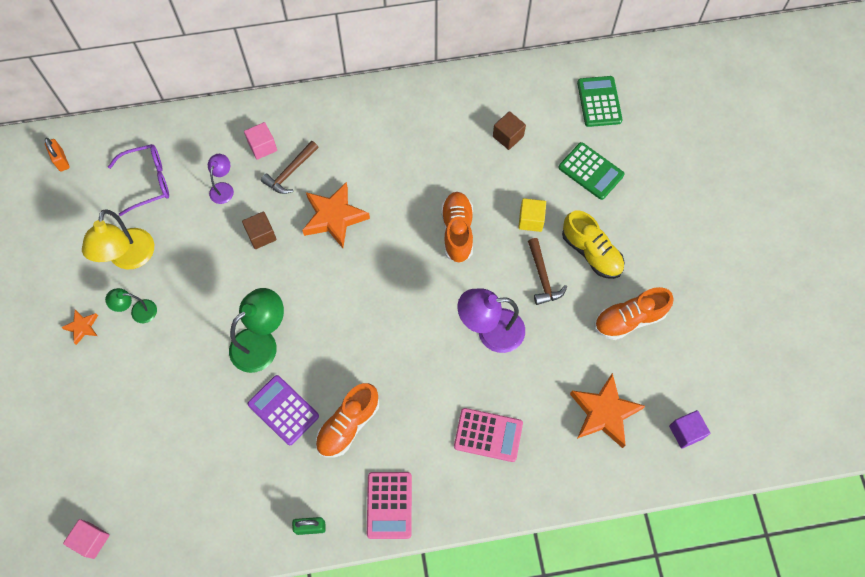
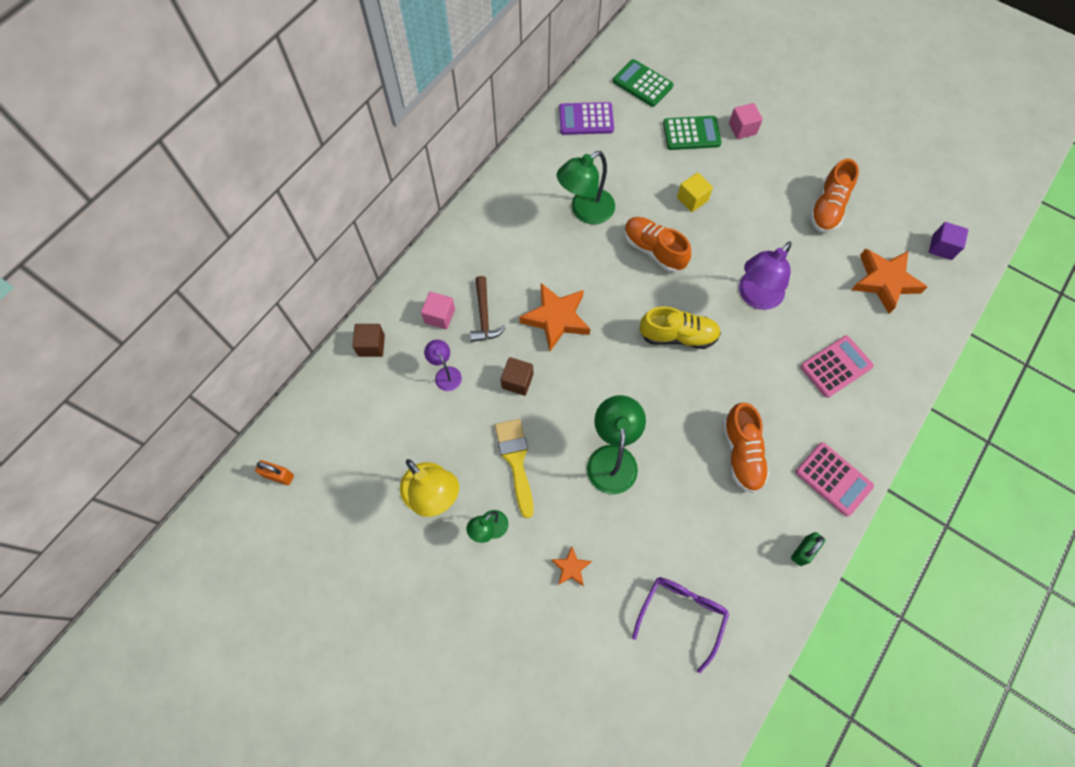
camera: 45 degrees left, 0 degrees up
orange star [61,310,98,345] -> orange star moved to [551,546,592,586]
pink cube [63,519,110,559] -> pink cube moved to [729,103,763,139]
purple glasses [108,144,169,216] -> purple glasses moved to [632,577,729,673]
purple calculator [248,375,319,445] -> purple calculator moved to [559,102,614,135]
brown cube [493,111,526,150] -> brown cube moved to [352,324,385,357]
brown hammer [528,238,567,305] -> none
yellow shoe [562,210,624,279] -> yellow shoe moved to [640,306,721,349]
none -> yellow brush [495,419,534,518]
none -> green lamp [557,151,615,224]

